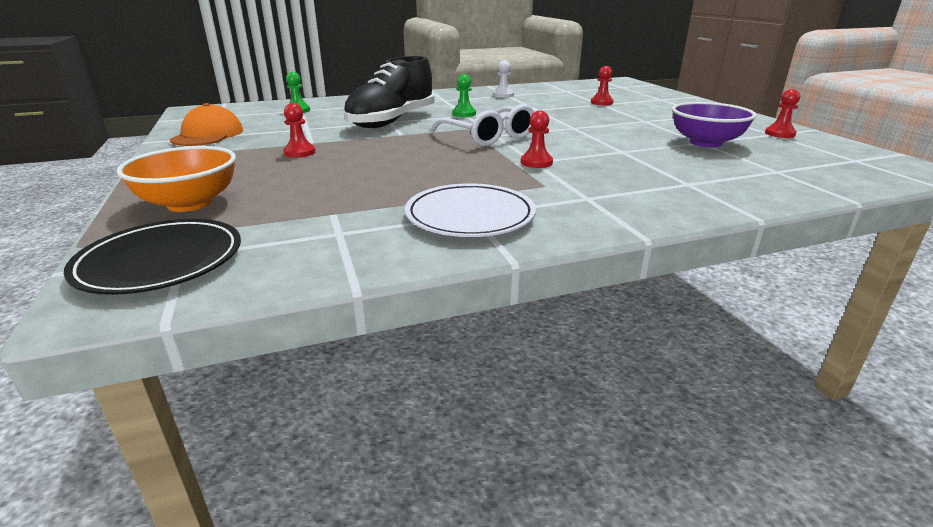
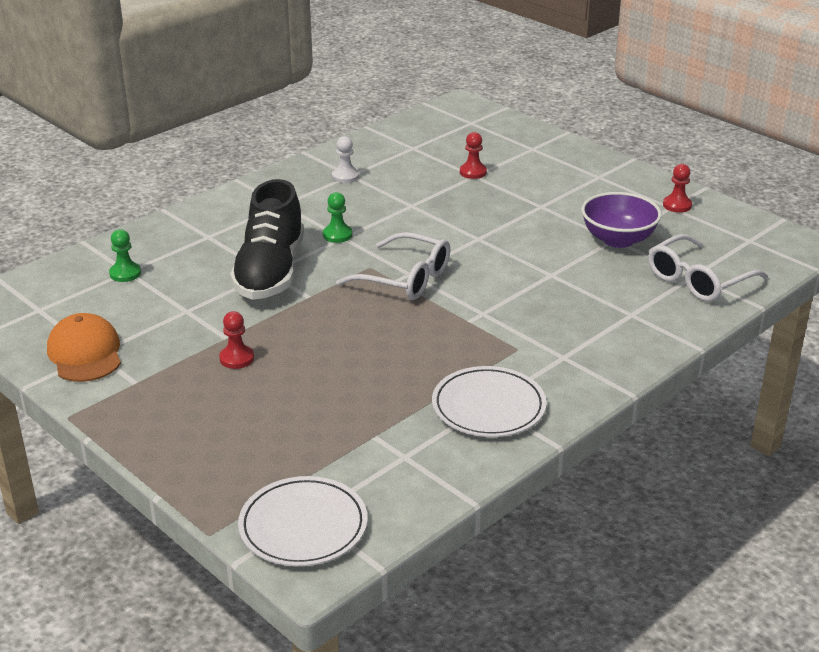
camera: 25 degrees left, 5 degrees up
black plate [64,219,241,295] -> white plate [238,476,368,566]
orange bowl [117,146,236,212] -> none
red pawn [521,110,553,168] -> none
none -> white glasses [648,234,768,302]

